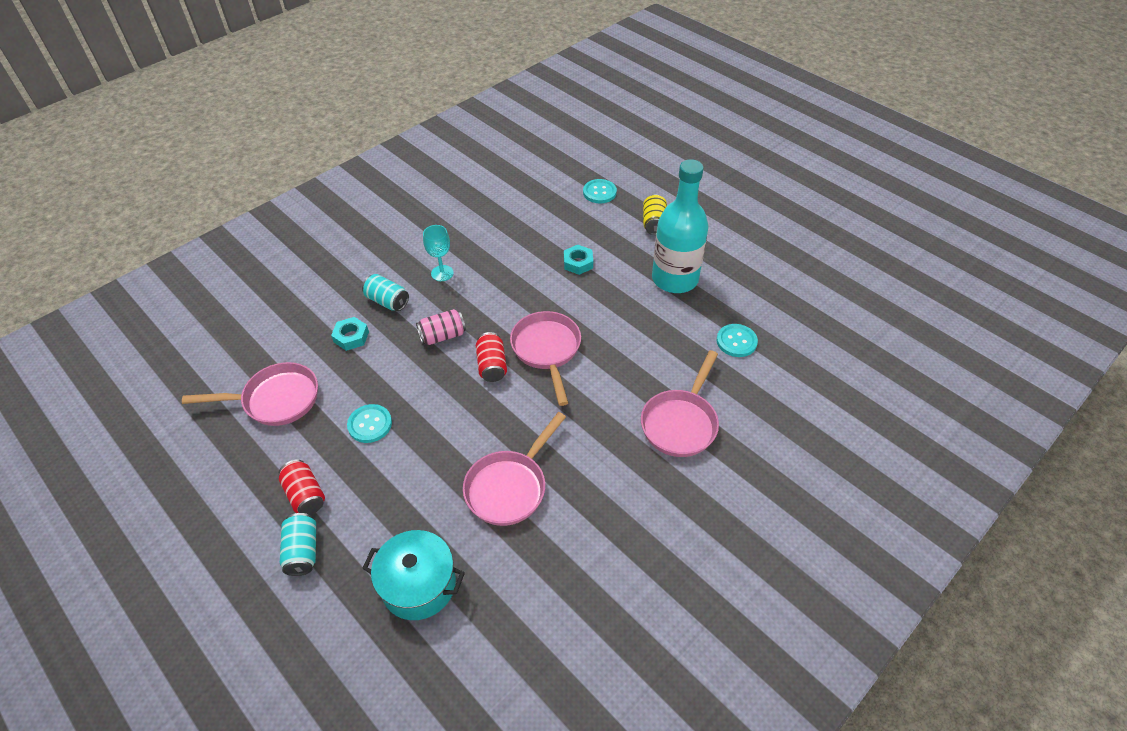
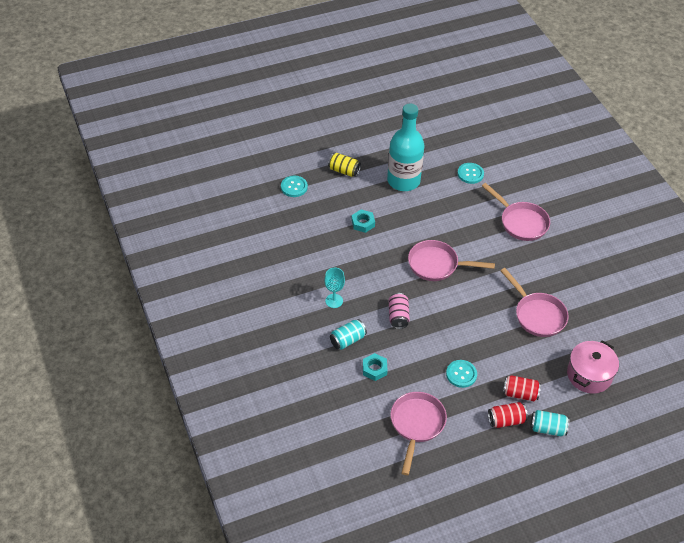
camera: 70 degrees left, 0 degrees up
turquoise pot [362,530,465,620] -> pink pot [567,340,619,394]
red can [476,332,507,382] -> red can moved to [503,375,541,401]

